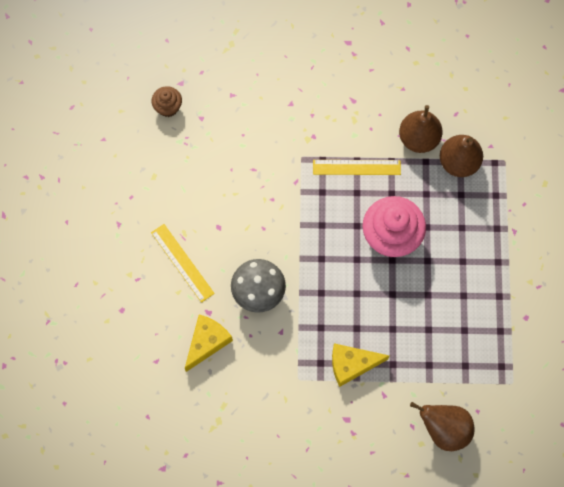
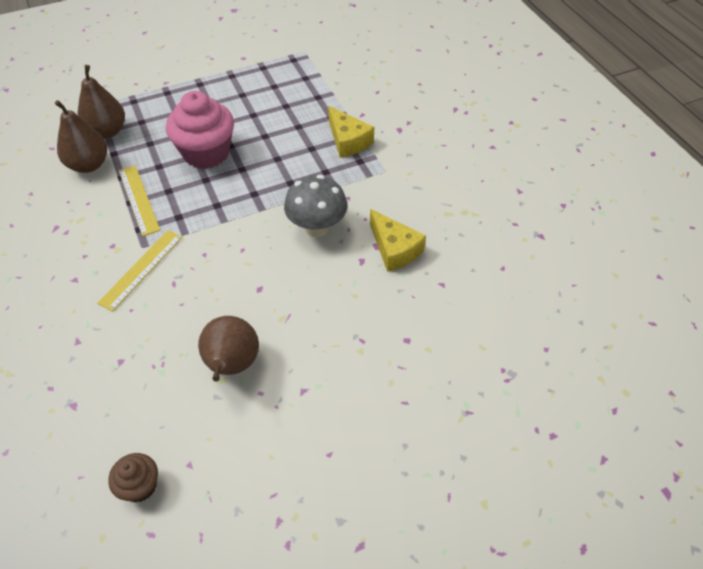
camera: 115 degrees left, 20 degrees down
brown cupcake [151,86,182,117] -> brown cupcake moved to [108,453,158,502]
yellow ruler [151,224,215,303] -> yellow ruler moved to [97,230,182,312]
yellow cheese [185,314,233,372] -> yellow cheese turned 135 degrees counterclockwise [370,209,426,272]
brown pear [410,402,475,451] -> brown pear moved to [198,316,259,381]

